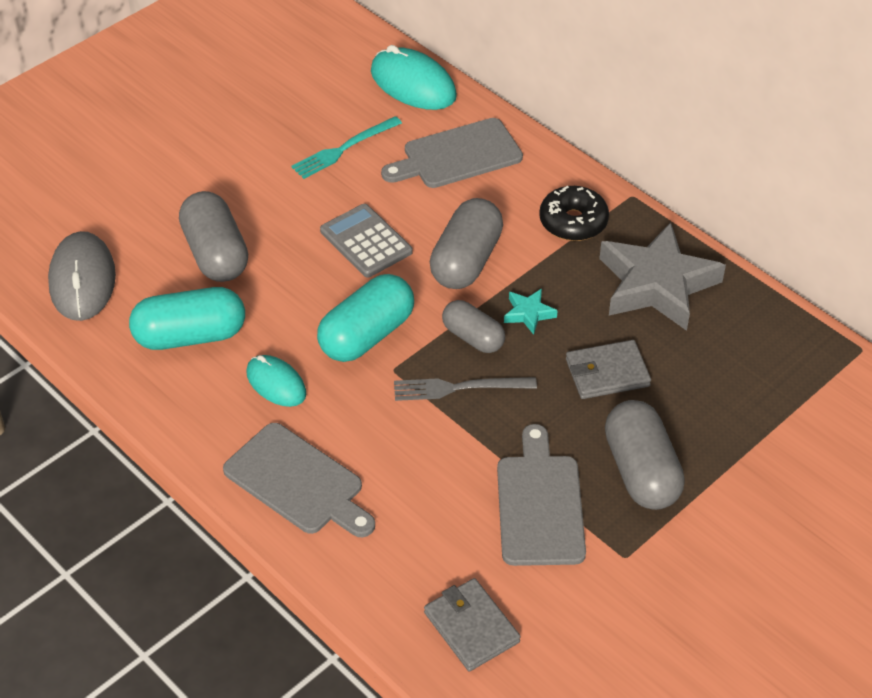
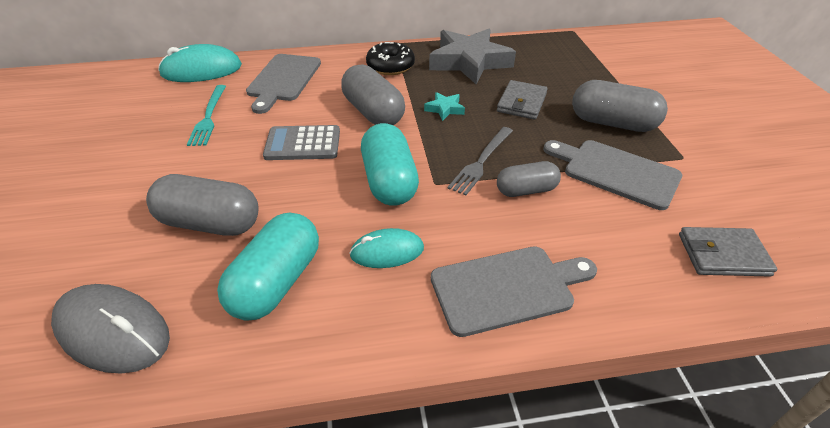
camera: 55 degrees left, 5 degrees down
grey capsule [442,300,505,353] -> grey capsule moved to [497,161,561,197]

